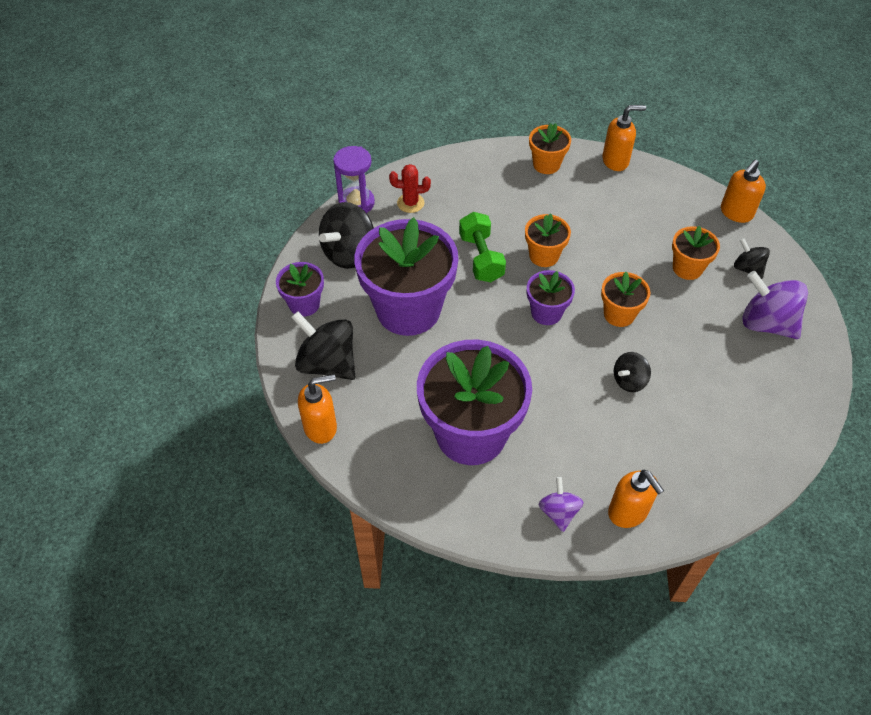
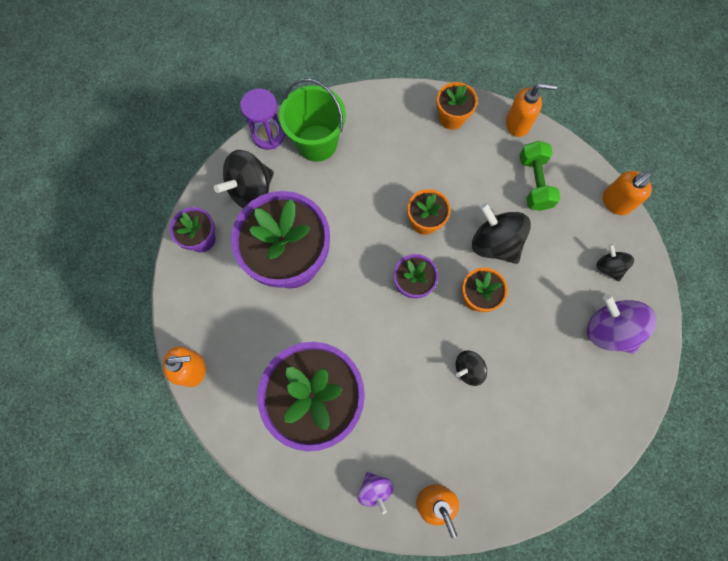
camera: 10 degrees right, 20 degrees up
black spinning top [291,311,355,380] -> black spinning top moved to [472,203,531,264]
red cactus [389,164,431,213] -> green bucket [279,78,346,162]
green dumbbell [459,212,506,282] -> green dumbbell moved to [520,141,561,211]
purple spinning top [538,477,584,532] -> purple spinning top turned 150 degrees clockwise [358,472,394,514]
orange flower pot [672,226,720,280] -> none

